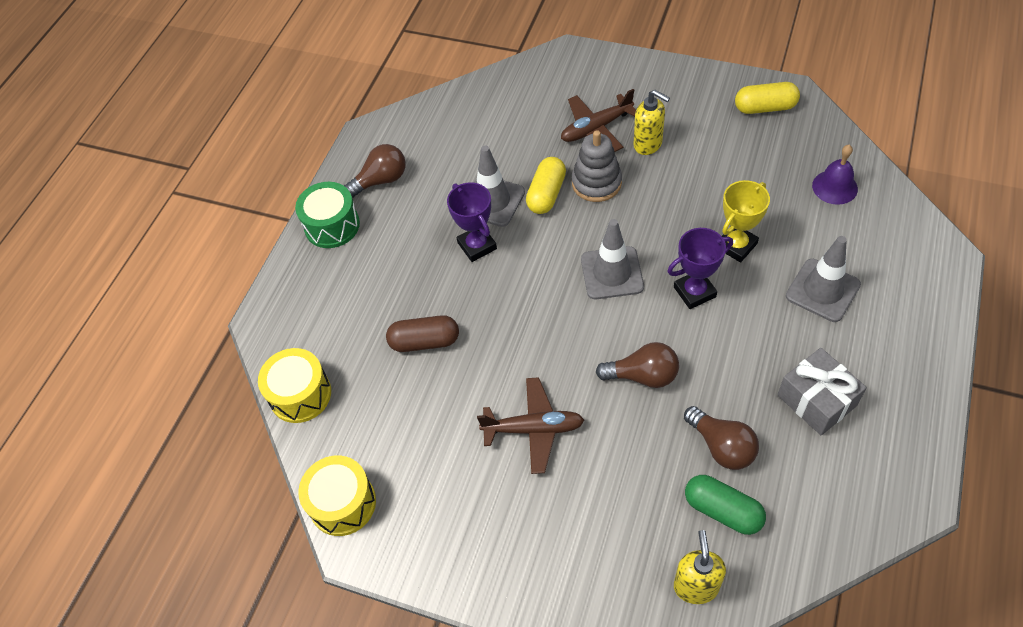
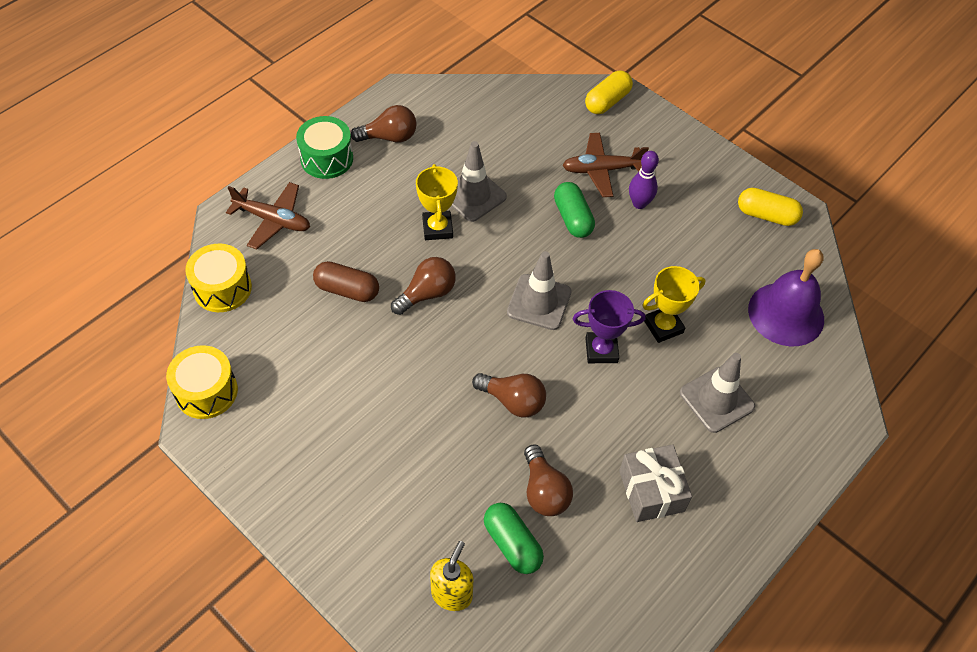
camera: 15 degrees right, 0 degrees up
purple trophy [447,182,497,262] -> yellow trophy [416,164,458,240]
brown plane [477,377,584,474] -> brown plane moved to [226,182,310,250]
yellow capsule [526,157,566,214] -> yellow capsule moved to [585,71,633,114]
grey stacking toy [572,130,622,202] -> green capsule [554,182,595,238]
yellow soap dispenser [633,90,670,155] -> purple bowling pin [629,151,659,209]
purple bell [812,145,858,205] -> purple bell [748,249,824,346], size x1.71
none -> brown light bulb [391,257,456,315]

